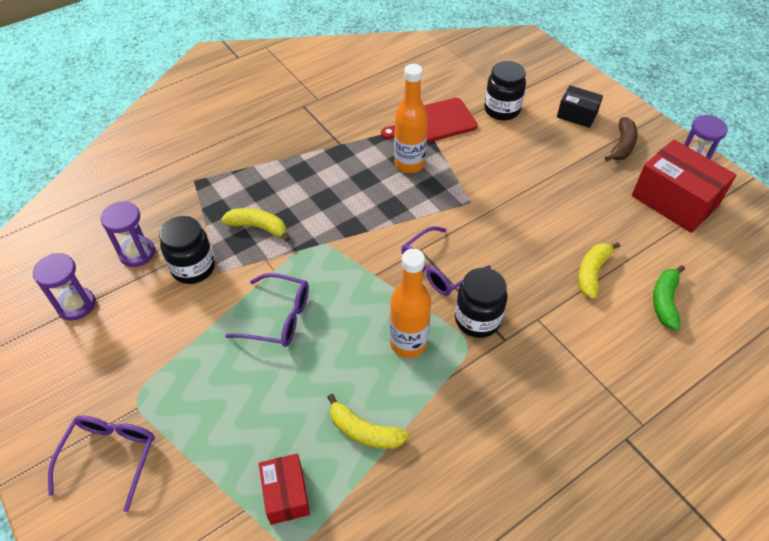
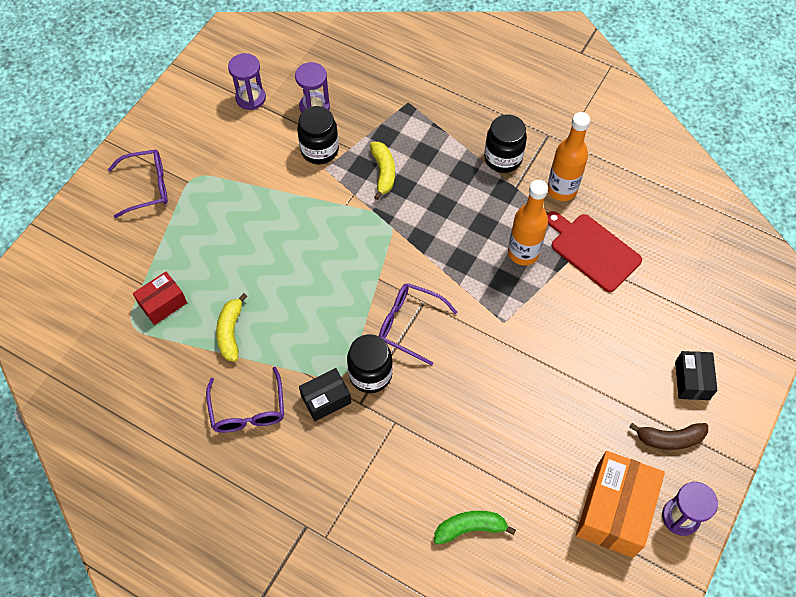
camera: 65 degrees right, 10 degrees up
purple glasses [225,273,309,347] -> purple glasses moved to [206,367,284,433]
orange bottle [390,249,431,358] -> orange bottle moved to [547,112,590,201]
black jar [484,61,526,120] -> black jar moved to [484,114,527,173]
yellow banana [578,242,620,299] -> none
red box [632,140,736,233] -> orange box [576,451,665,558]
none -> black box [299,368,351,421]

